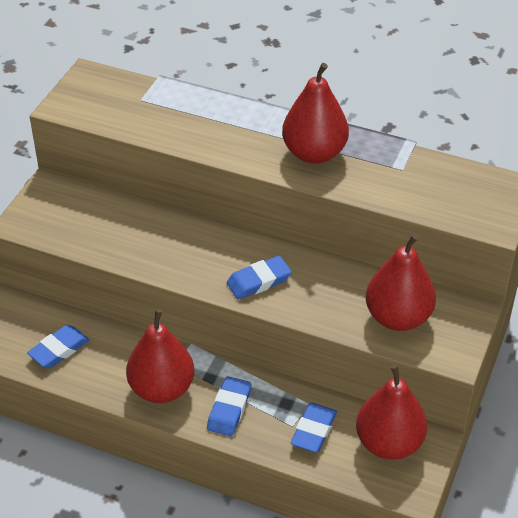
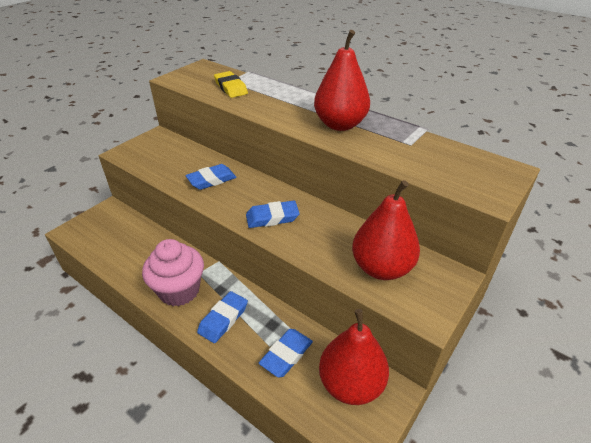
camera: 15 degrees right, 5 degrees down
blue eraser [27,325,89,368] -> blue eraser moved to [186,164,237,190]
red pear [126,309,194,403] -> pink cupcake [142,239,204,306]
none -> yellow eraser [214,71,248,98]

